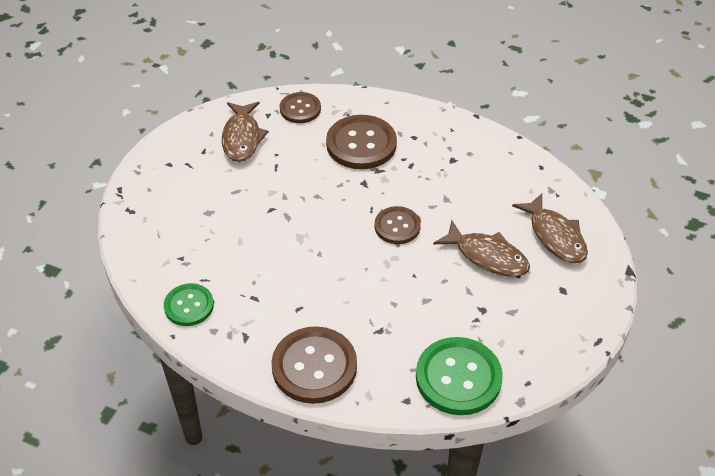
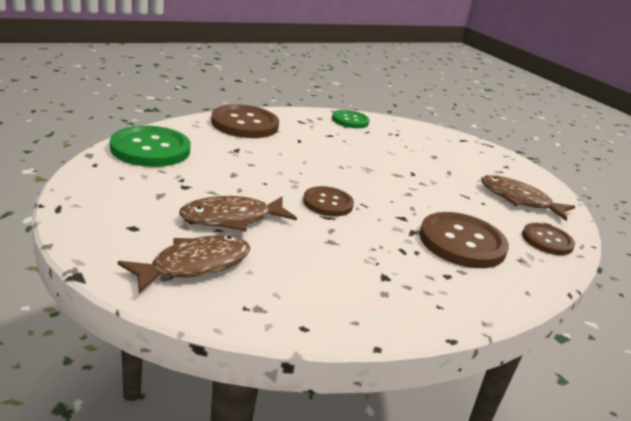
camera: 120 degrees right, 20 degrees down
brown fish [512,193,588,263] -> brown fish turned 135 degrees clockwise [118,235,251,293]

